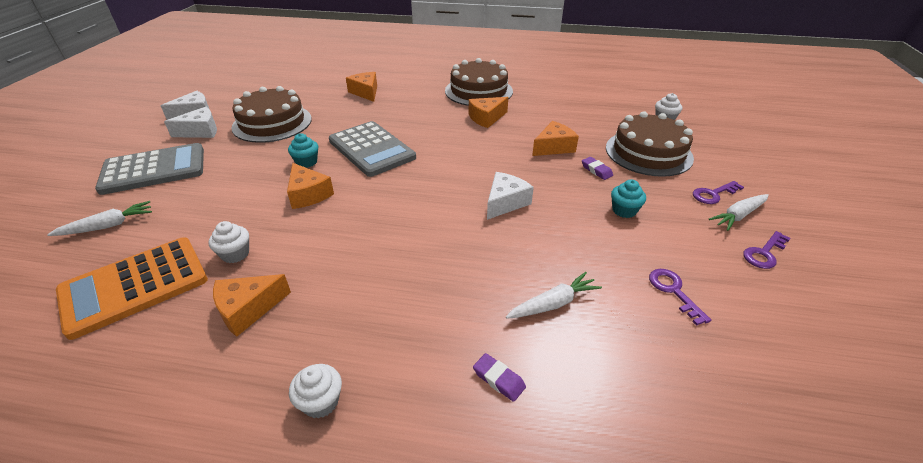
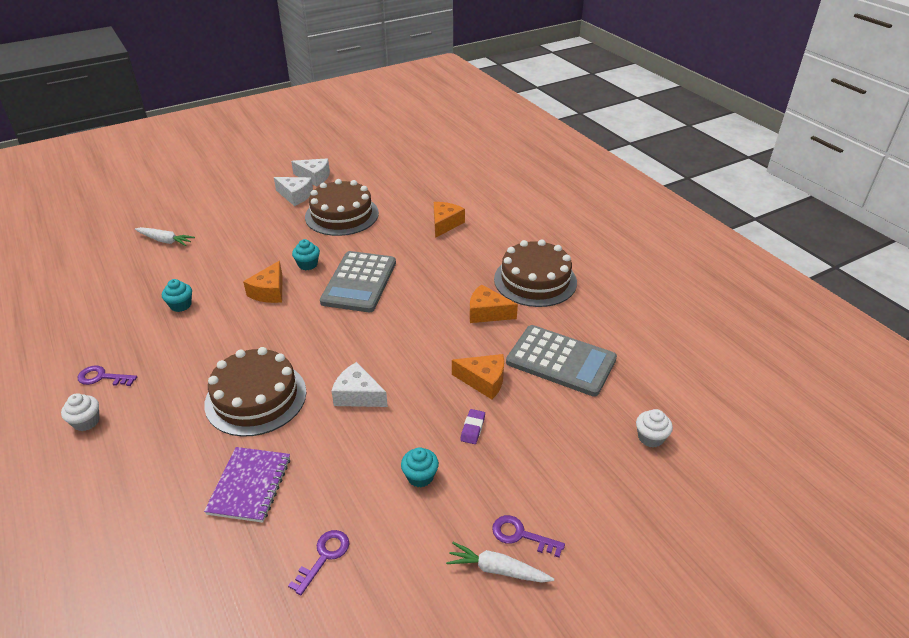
camera: 50 degrees right, 0 degrees up
orange calculator [56,237,208,340] -> none
grey calculator [95,143,204,195] -> grey calculator moved to [506,325,617,397]
white cupcake [208,221,249,263] -> turquoise cupcake [162,279,192,312]
orange cheese [213,274,291,337] -> none
purple eraser [473,353,526,402] -> none
white cheese [487,172,534,220] -> white cheese turned 150 degrees counterclockwise [331,362,388,407]
white carrot [506,272,602,319] -> purple notebook [204,447,290,523]
brown cake [606,111,694,177] -> brown cake moved to [204,347,306,437]
purple key [743,231,790,269] -> purple key moved to [78,365,137,386]

